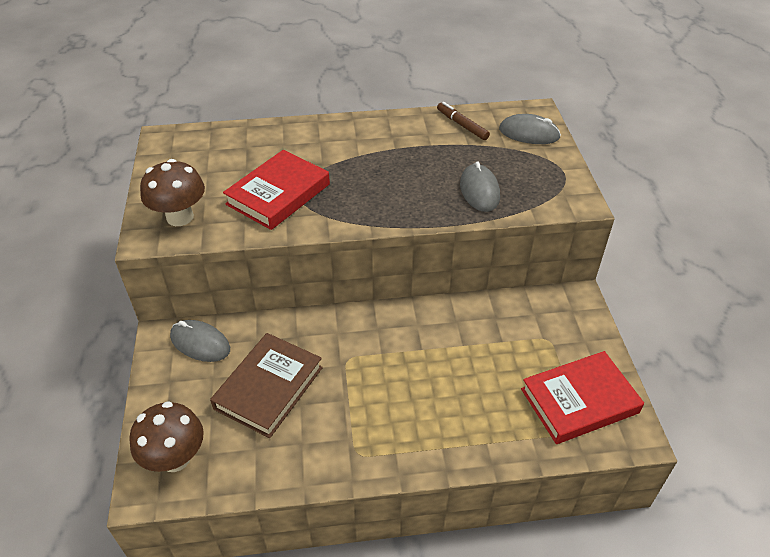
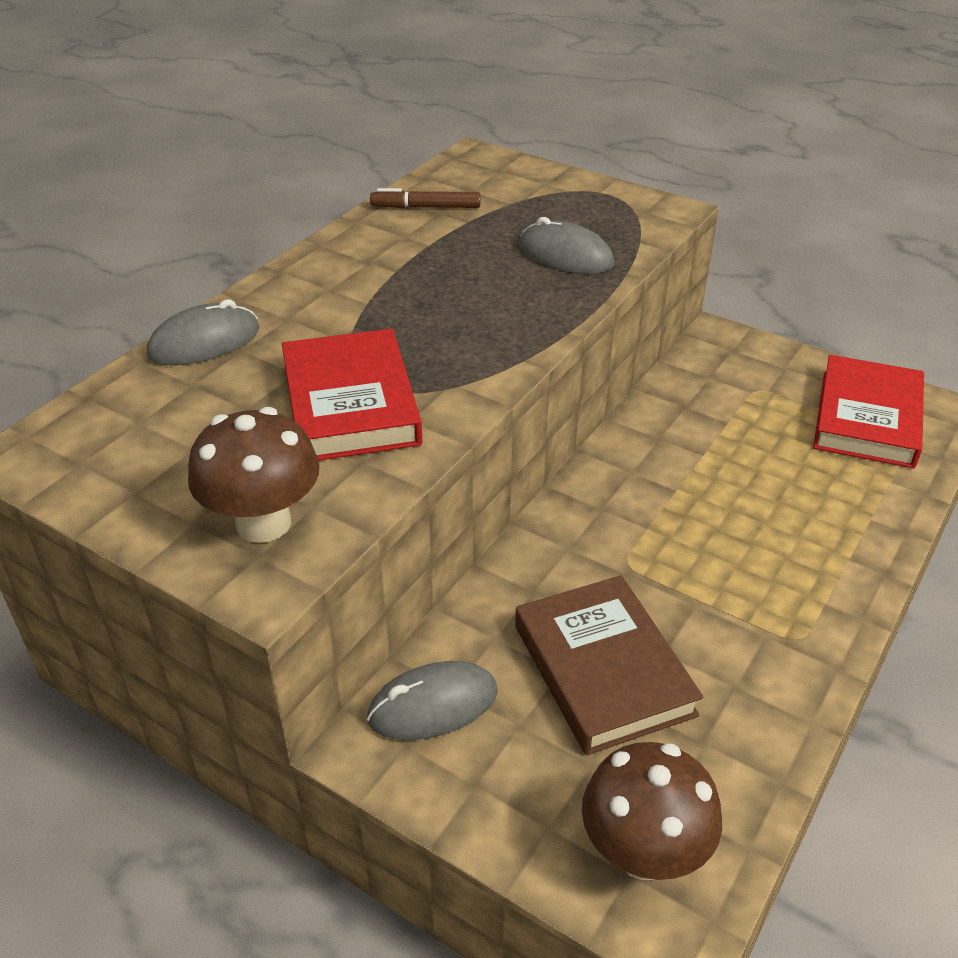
camera: 50 degrees left, 5 degrees down
grey mouse [499,114,561,144] -> grey mouse moved to [147,299,259,366]

